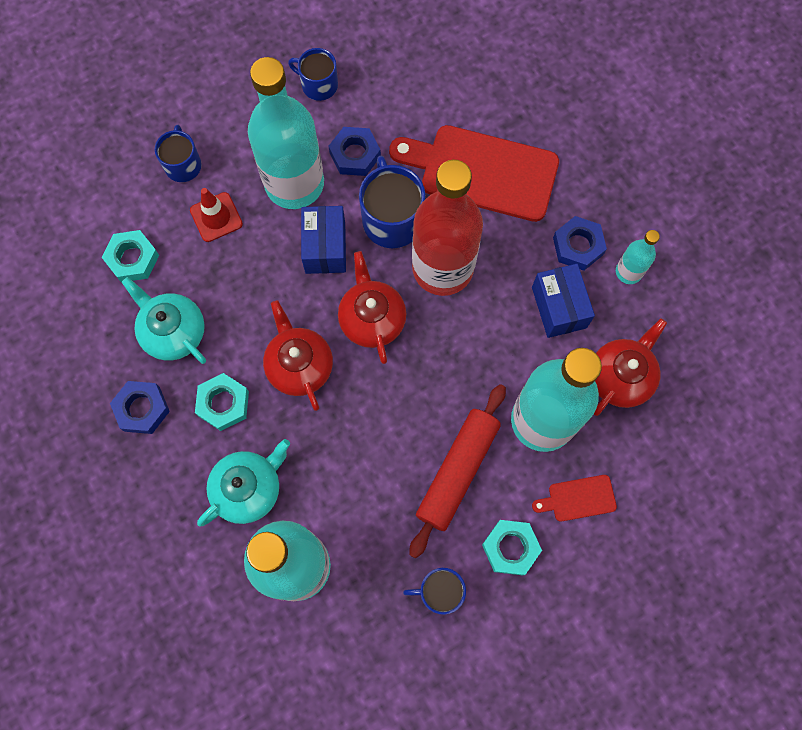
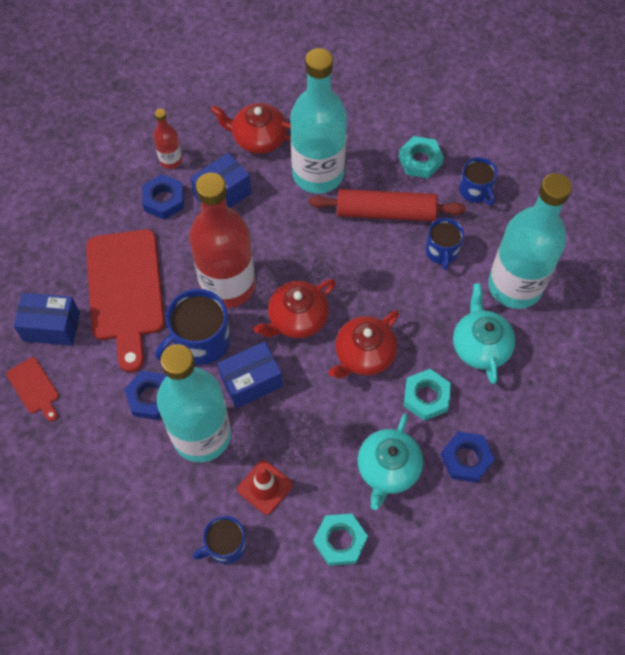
camera: 115 degrees left, 10 degrees down
turquoise teapot [197,439,290,527] -> turquoise teapot turned 60 degrees clockwise [453,283,516,384]
blue mug [288,48,338,101] -> blue mug moved to [425,218,464,270]
red cutting board [532,475,617,522] -> red cutting board moved to [6,357,59,421]
turquoise bottle [616,230,660,284] -> red bottle [153,109,182,169]
none -> blue box [14,293,80,346]

